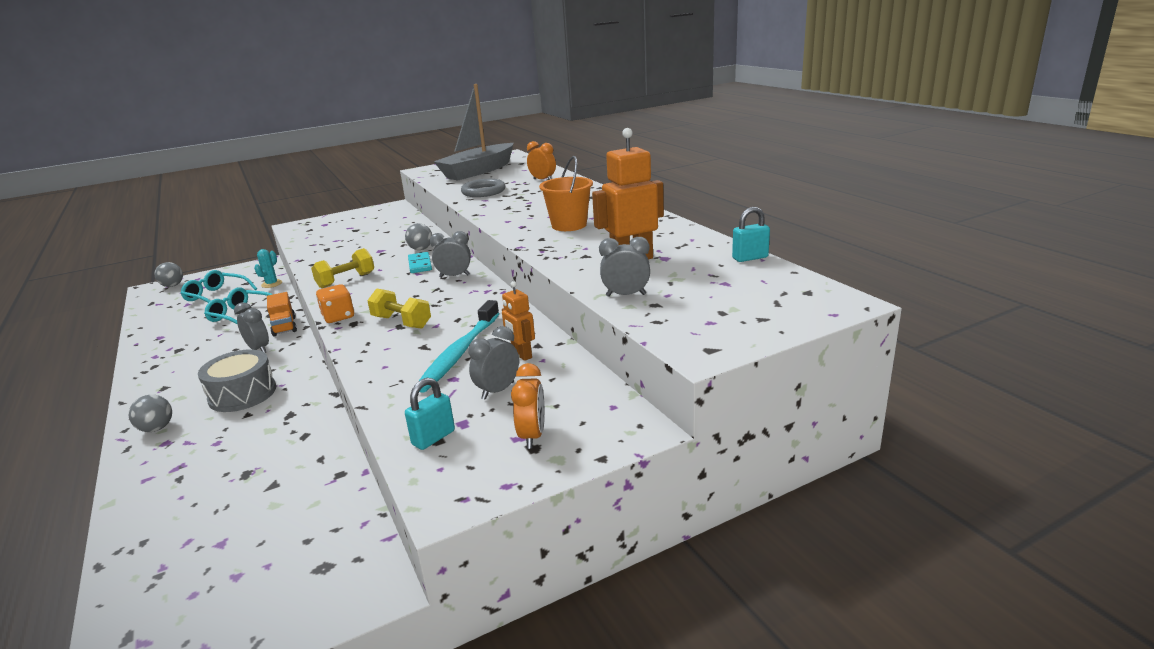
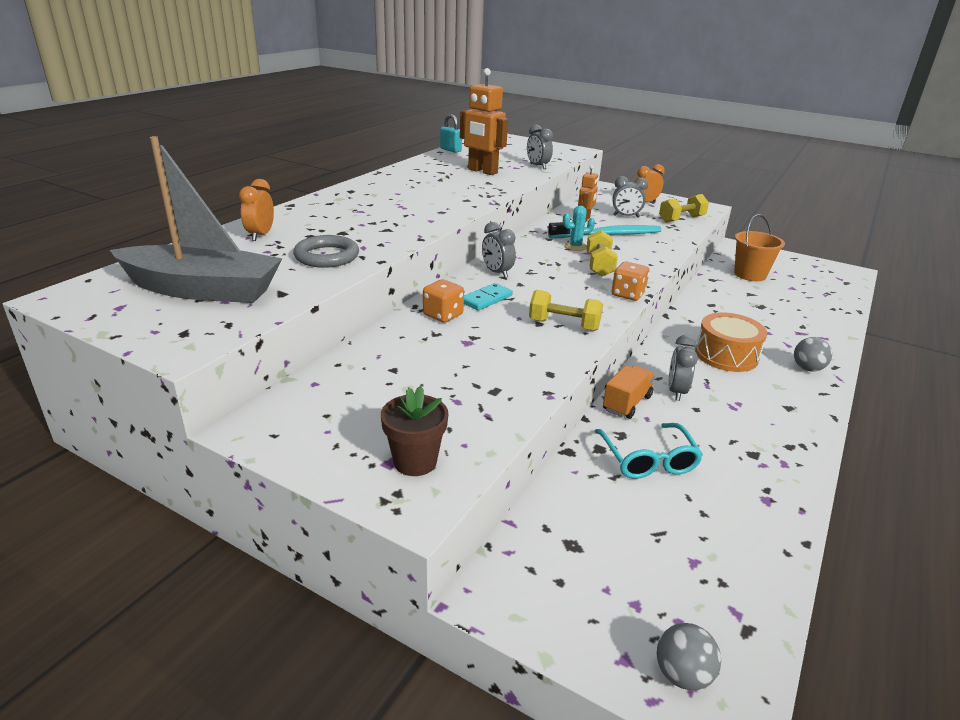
camera: 125 degrees left, 5 degrees up
turquoise glasses [180,270,257,303] -> none
grey drum [198,349,276,412] -> orange drum [695,312,767,372]
turquoise cactus [254,249,282,288] -> turquoise cactus moved to [563,206,595,251]
grey ball [405,223,432,250] -> orange dice [423,279,464,323]
turquoise padlock [405,378,455,450] -> yellow dumbbell [659,194,709,223]
orange bucket [539,156,593,231] -> orange bucket moved to [734,214,785,281]
none -> brown flower pot [381,386,448,476]

